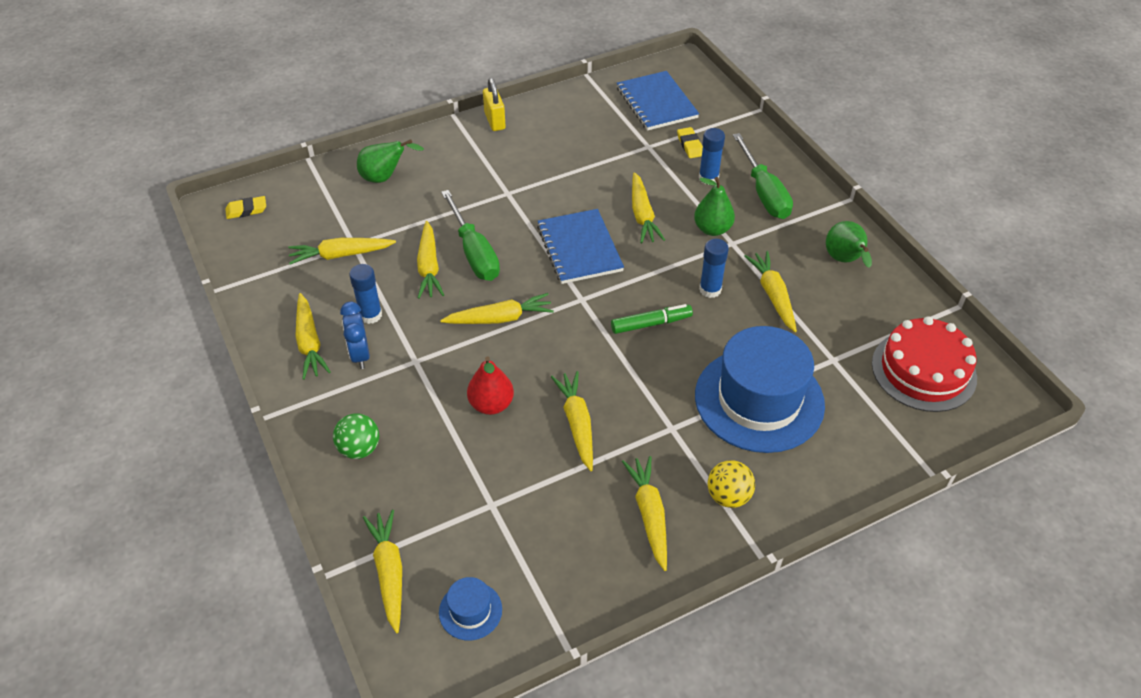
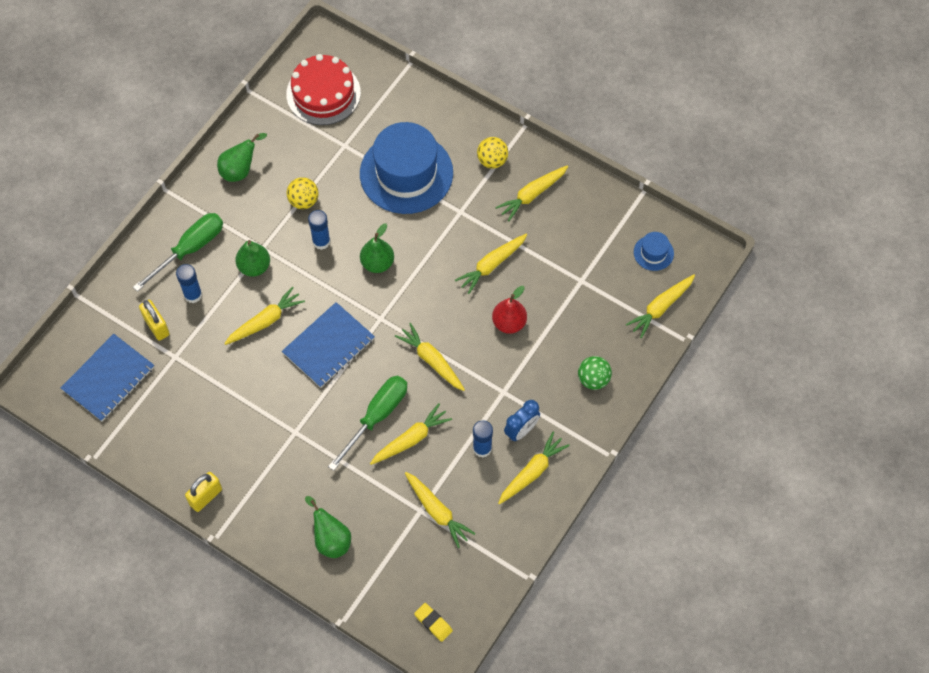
camera: 120 degrees left, 15 degrees up
green marker [611,304,693,334] -> green pear [360,223,394,273]
yellow eraser [677,127,703,158] -> yellow padlock [139,300,170,341]
yellow carrot [744,251,797,332] -> yellow ball [287,177,319,209]

